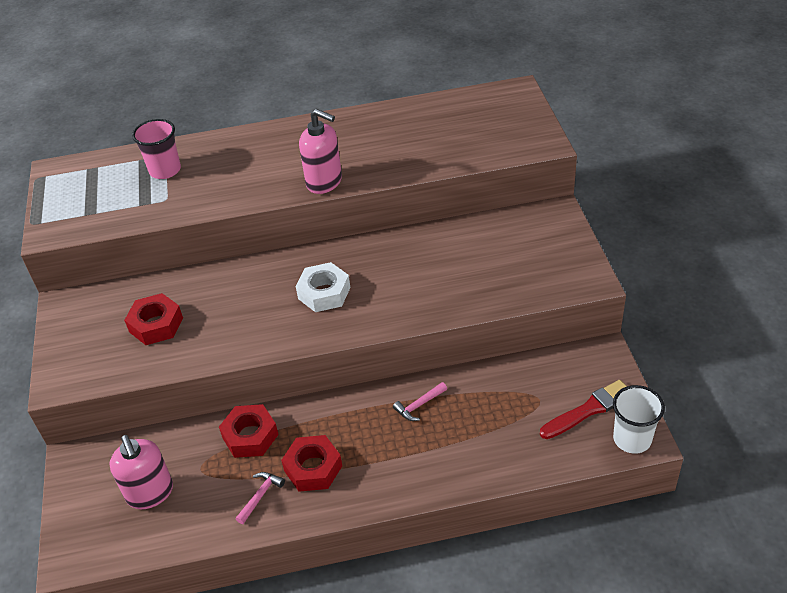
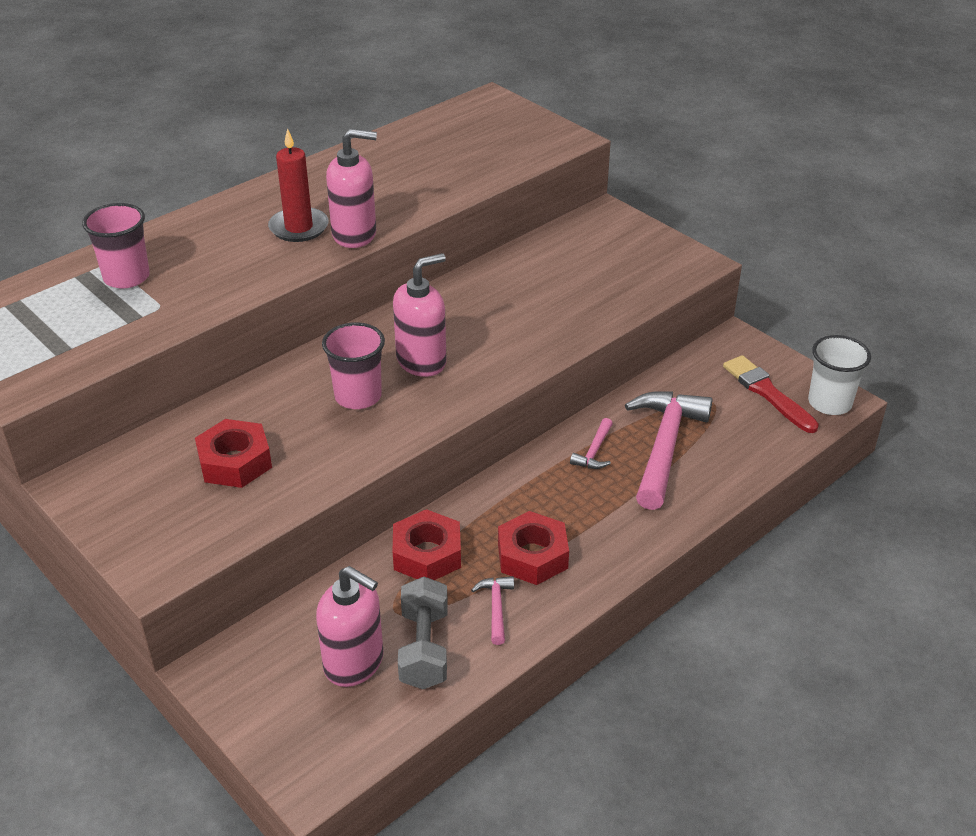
camera: 35 degrees left, 5 degrees down
white nut [296,262,351,312] -> pink soap dispenser [393,253,447,377]
red brush [540,380,627,439] -> red brush turned 60 degrees counterclockwise [723,355,819,433]
none -> red candle [268,128,329,242]
none -> pink cup [322,322,385,409]
none -> grey dumbbell [398,577,448,689]
none -> pink hammer [625,391,713,510]

